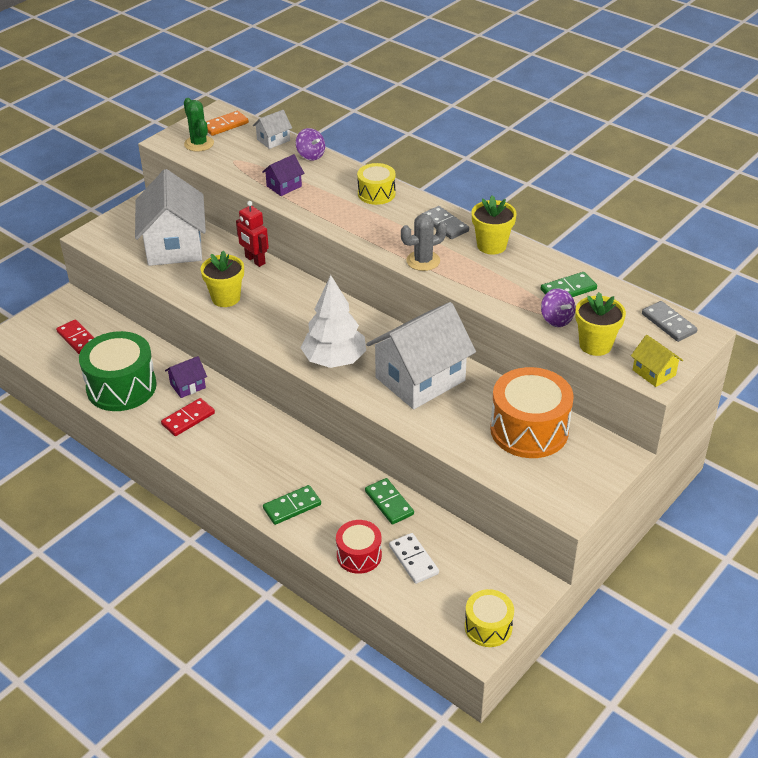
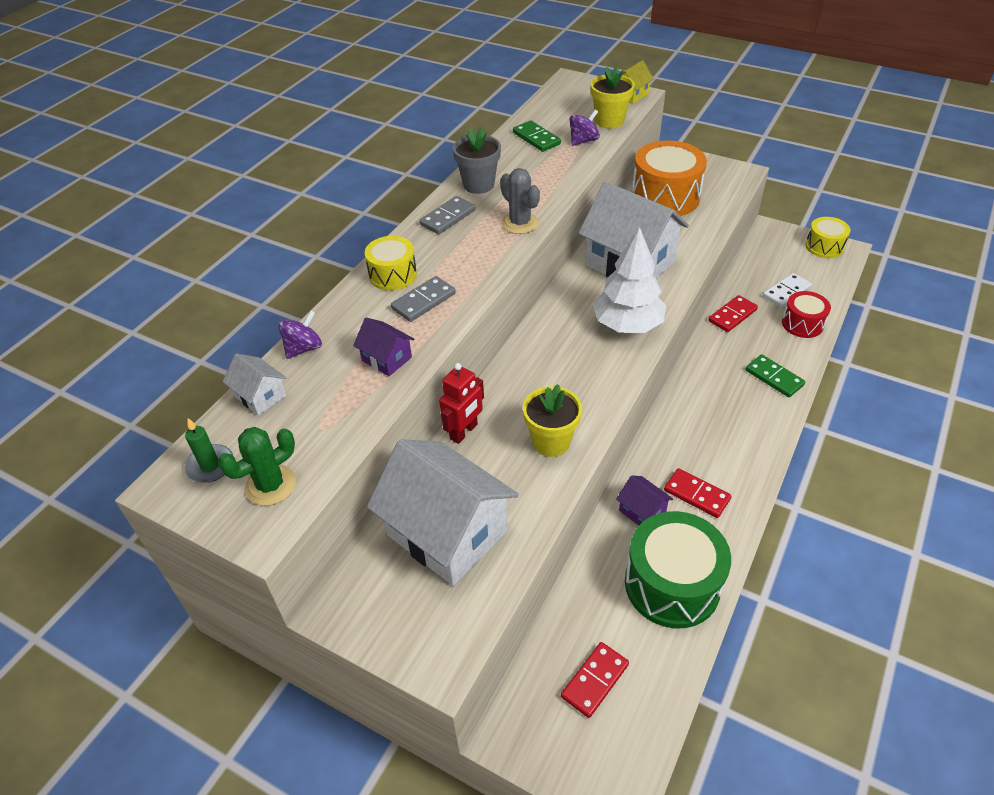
camera: 100 degrees left, 5 degrees up
white house [135,169,206,266] -> white house turned 60 degrees clockwise [367,439,519,586]
orange domino [206,111,249,136] -> green candle [184,418,233,483]
green domino [365,478,414,525] -> red domino [709,295,758,332]
yellow flower pot [472,195,517,255] -> grey flower pot [453,128,501,194]
grey domino [642,301,698,342] -> grey domino moved to [391,276,456,322]

